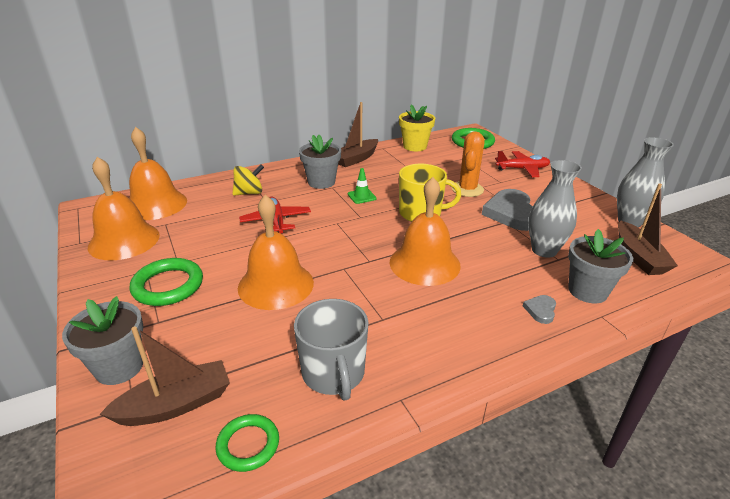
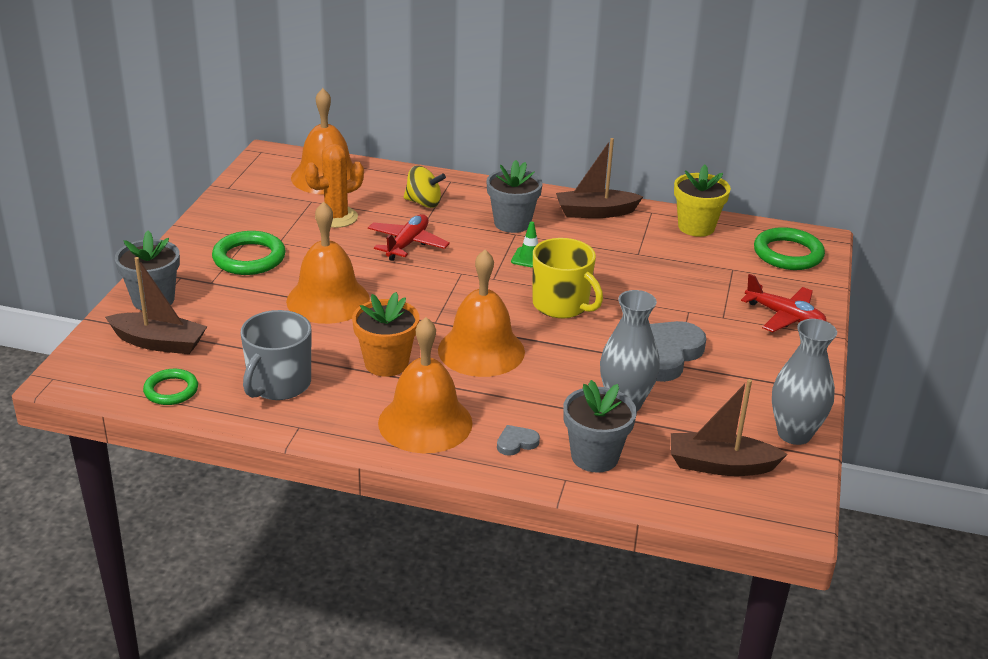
camera: 40 degrees right, 0 degrees up
orange bell [88,157,160,260] -> orange bell moved to [378,317,473,453]
orange cactus [452,131,485,197] -> orange cactus moved to [305,144,364,228]
brown boat [618,183,678,275] -> brown boat turned 60 degrees clockwise [671,379,788,476]
none -> orange flower pot [352,292,420,377]

